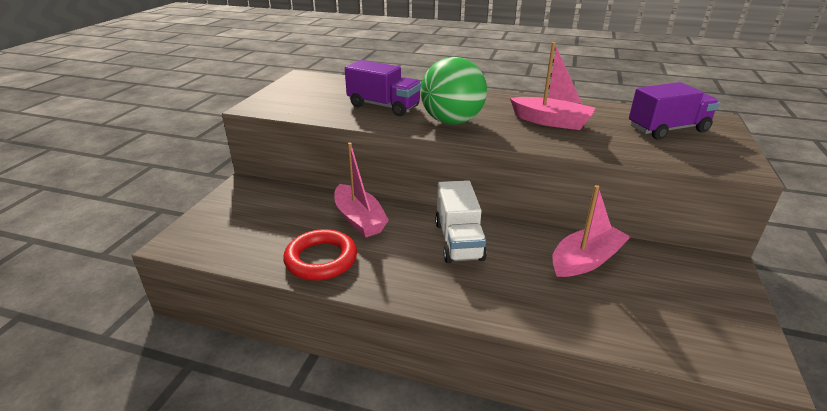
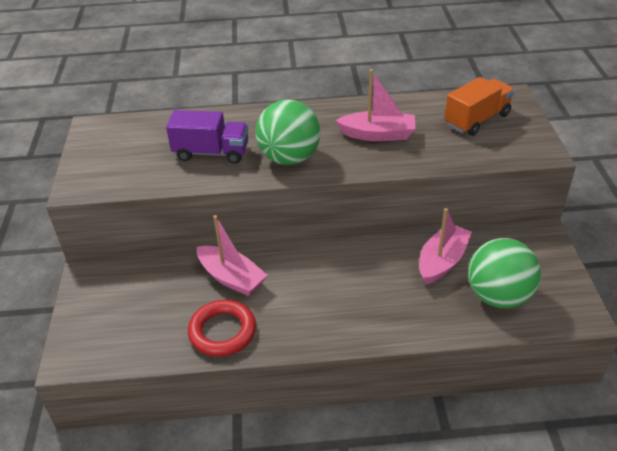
camera: 20 degrees left, 10 degrees up
white truck [435,180,487,263] -> none
purple truck [629,82,720,140] -> orange truck [445,77,515,136]
none -> green ball [468,238,541,308]

